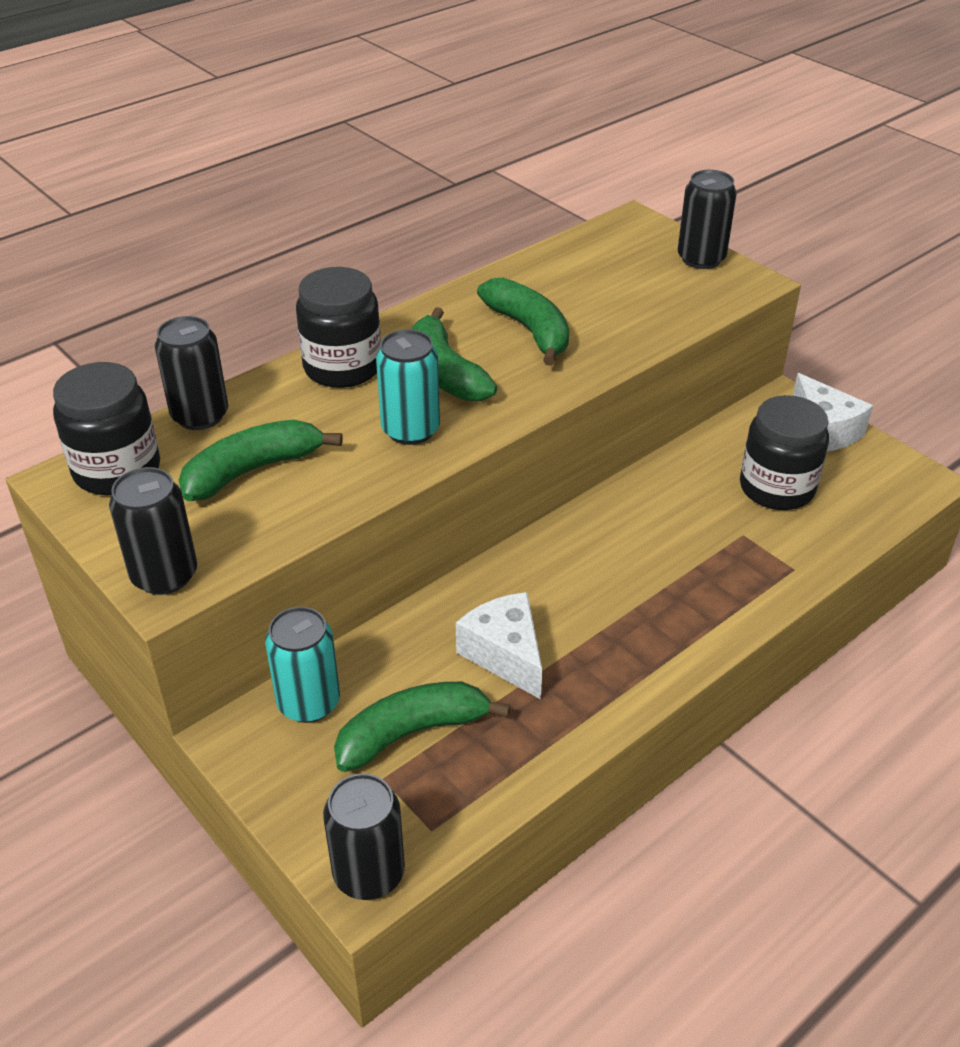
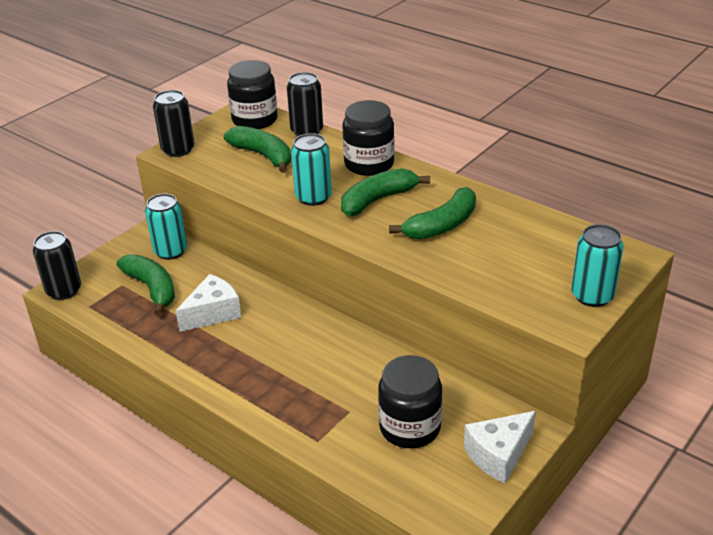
camera: 80 degrees right, 5 degrees down
black can [678,170,737,269] -> turquoise can [571,224,624,307]

